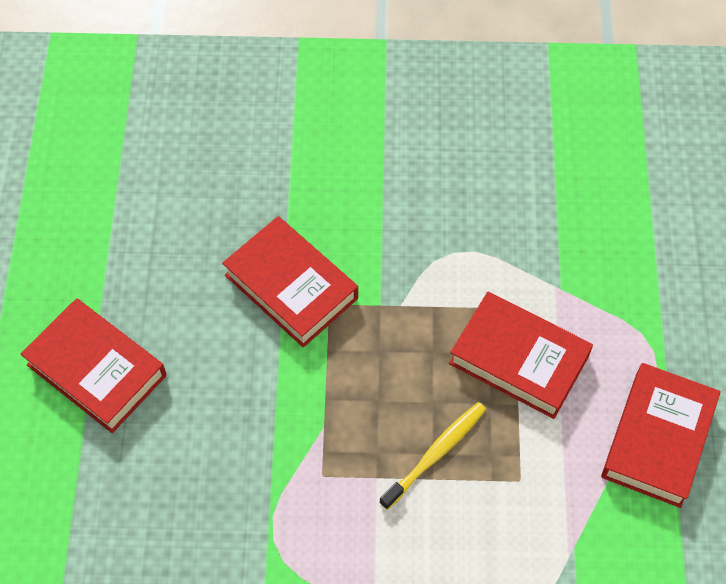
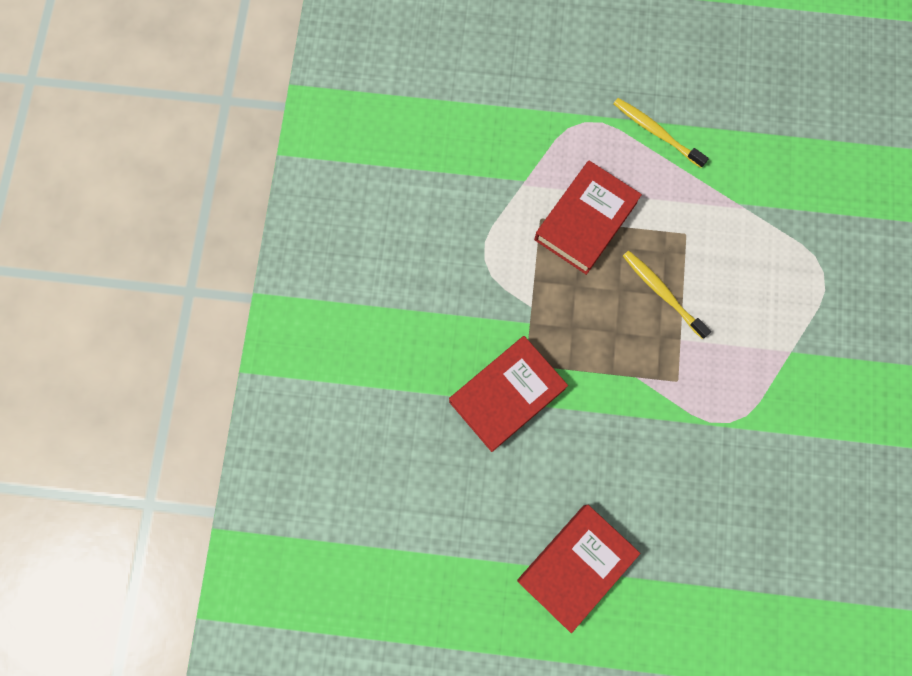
camera: 85 degrees left, 15 degrees up
red book [601,363,721,508] -> yellow toothbrush [613,98,709,168]

